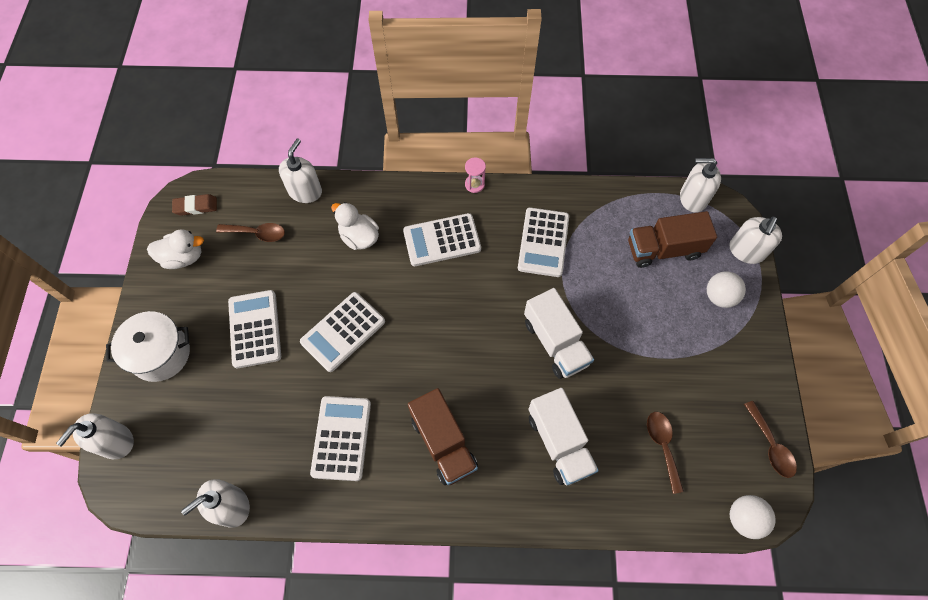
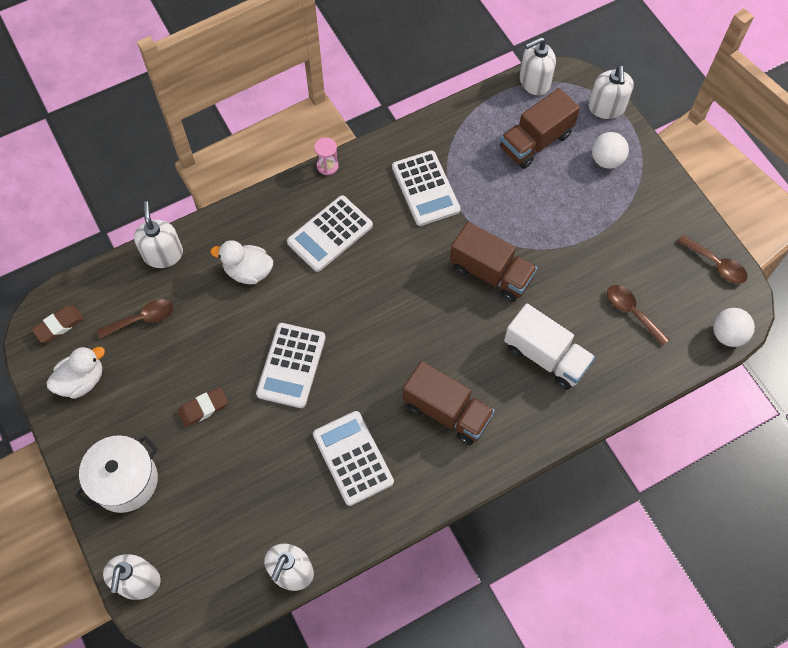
camera: 30 degrees left, 0 degrees up
white calculator [228,290,281,368] -> brown eraser [178,387,228,427]
white truck [524,288,594,379] -> brown truck [450,222,537,302]

